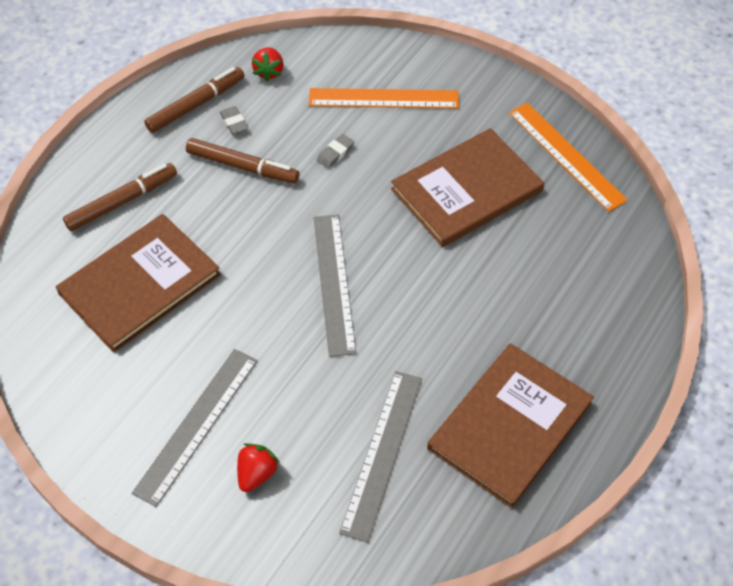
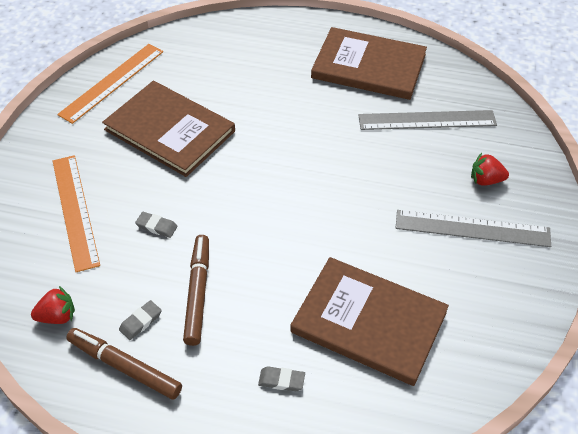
camera: 110 degrees left, 5 degrees down
brown marker [63,163,177,231] -> grey eraser [258,366,305,391]
grey ruler [313,215,356,357] -> none

